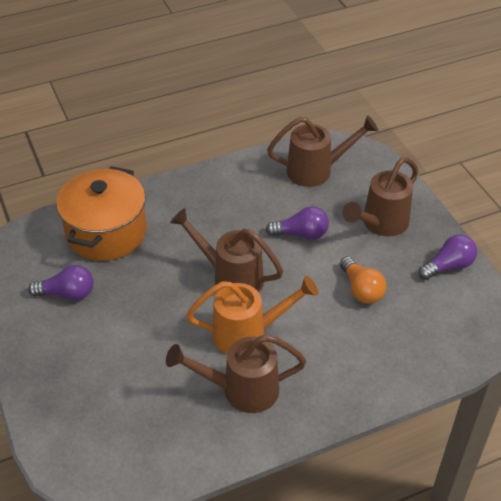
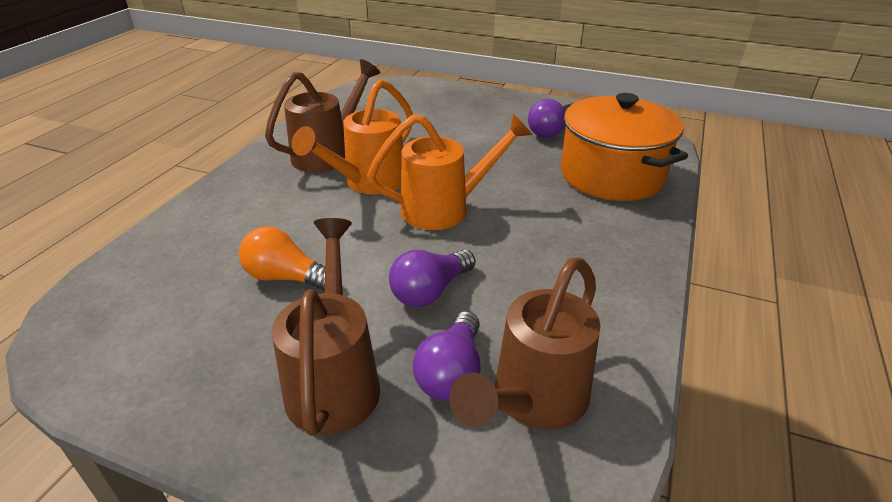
camera: 135 degrees right, 10 degrees down
brown watering can [170,208,283,292] -> orange watering can [367,113,532,230]
purple light bulb [418,234,477,280] -> purple light bulb moved to [413,311,480,401]

